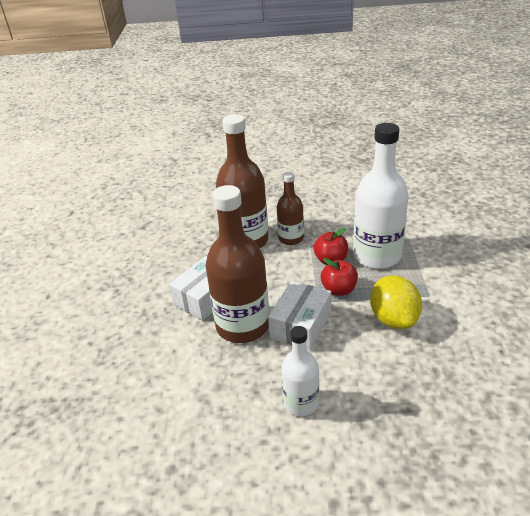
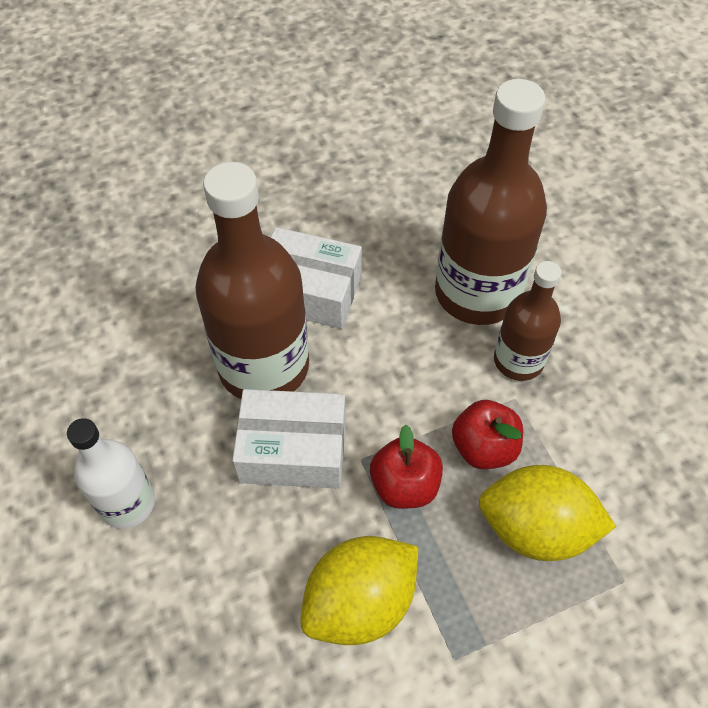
camera: 65 degrees right, 20 degrees up
white bottle [353,123,409,269] -> yellow lemon [479,465,616,561]

